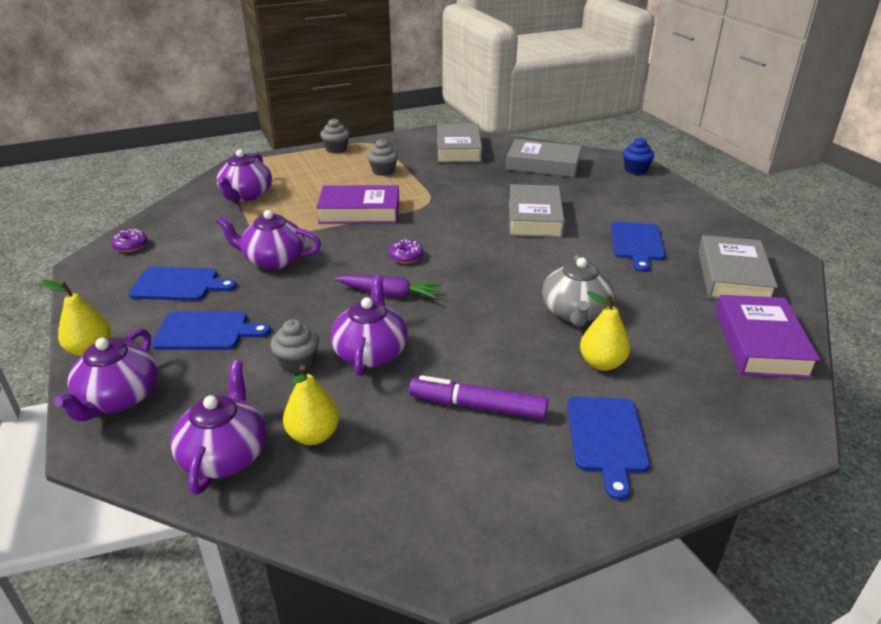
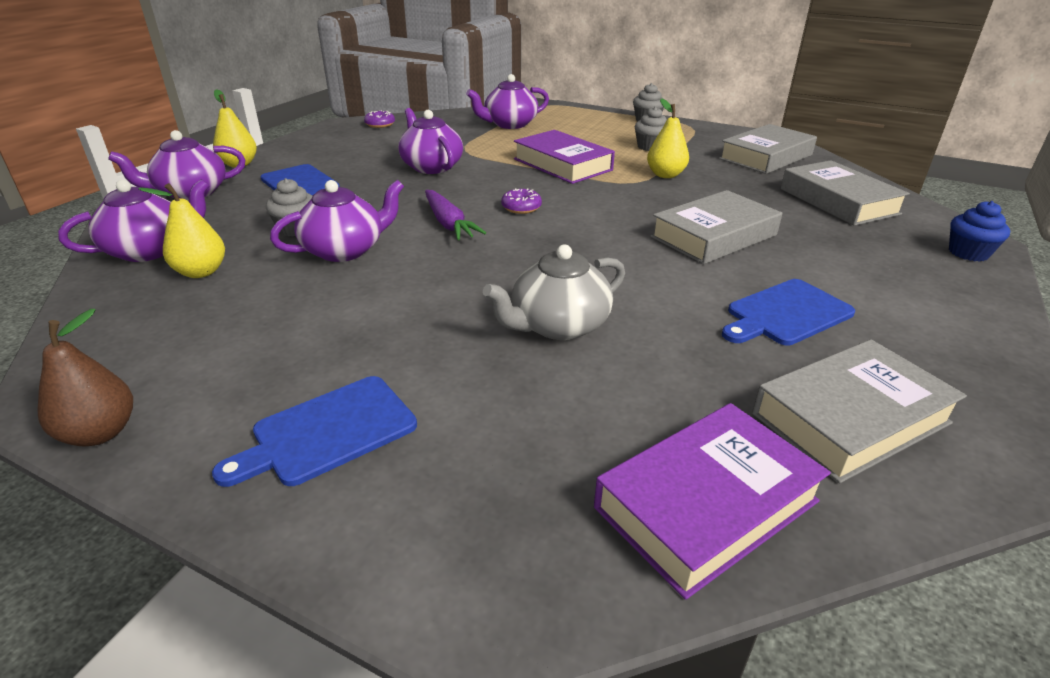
camera: 50 degrees right, 0 degrees up
blue cutting board [128,267,237,301] -> none
purple marker [409,375,548,419] -> none
yellow pear [580,291,630,371] -> yellow pear moved to [647,98,689,178]
none -> brown pear [37,309,133,446]

